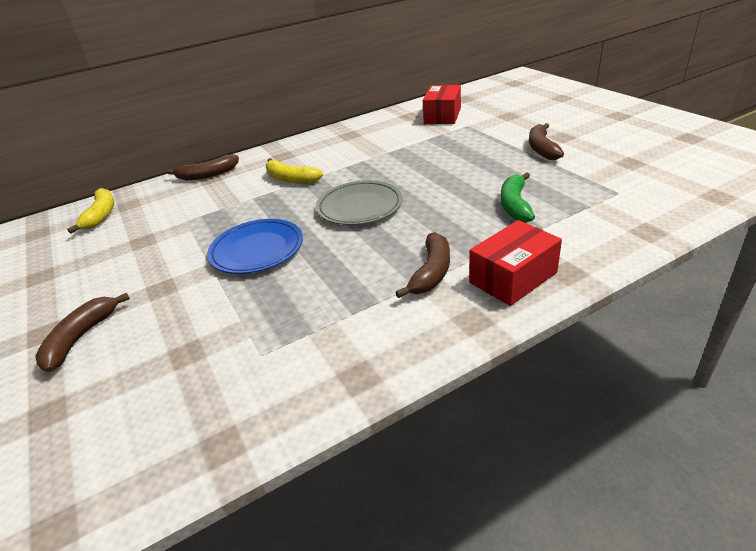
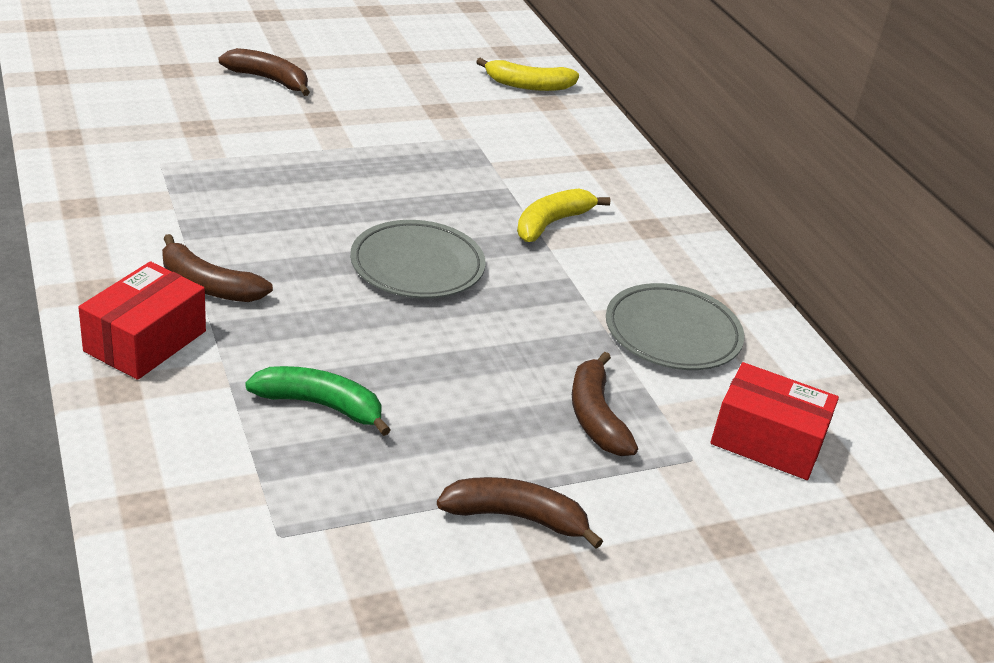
camera: 90 degrees right, 0 degrees up
brown banana [167,154,239,181] -> brown banana moved to [572,352,638,456]
blue plate [207,219,303,274] -> none
red box [469,220,562,306] -> red box turned 60 degrees clockwise [78,261,206,380]
none -> grey plate [606,283,744,370]

